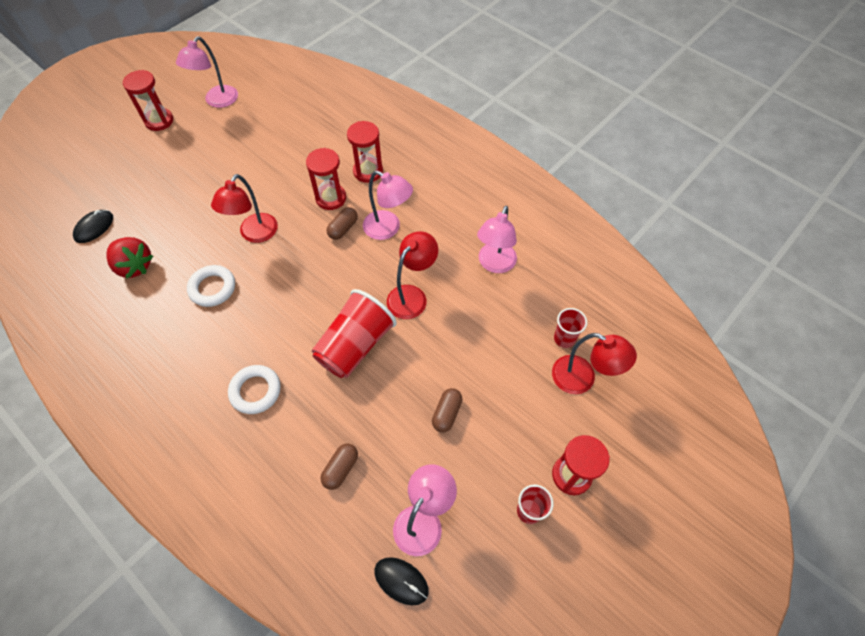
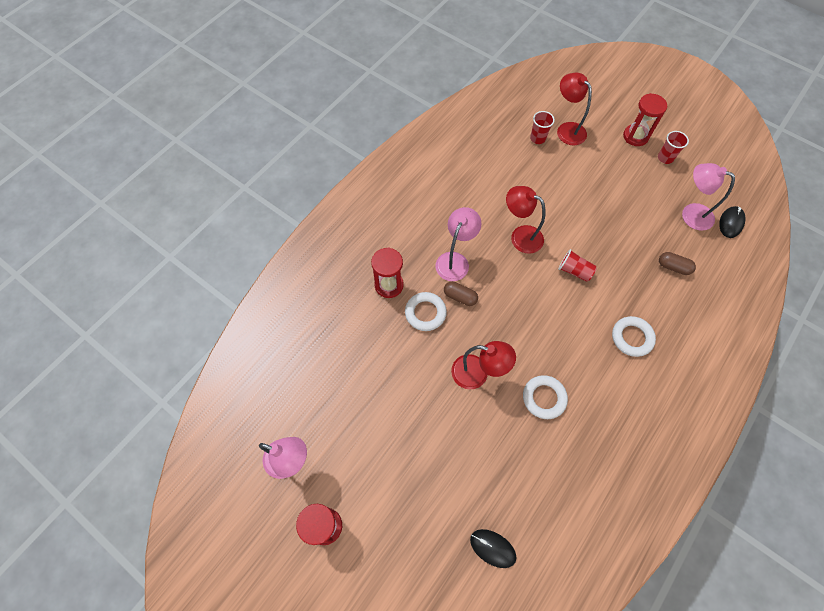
camera: 95 degrees left, 5 degrees up
red strawberry [106,237,153,279] -> none
red hourglass [306,148,346,210] -> white ring [405,292,447,331]
red cup [312,289,397,378] -> red cup [558,249,597,282], size x0.52
brown capsule [432,388,462,432] -> none
pink lamp [477,206,517,273] -> none
red lamp [552,333,637,394] -> red lamp turned 60 degrees counterclockwise [557,72,592,145]

